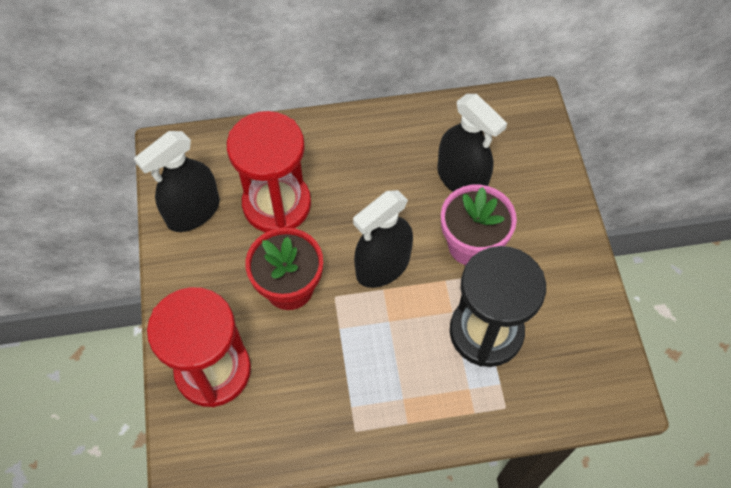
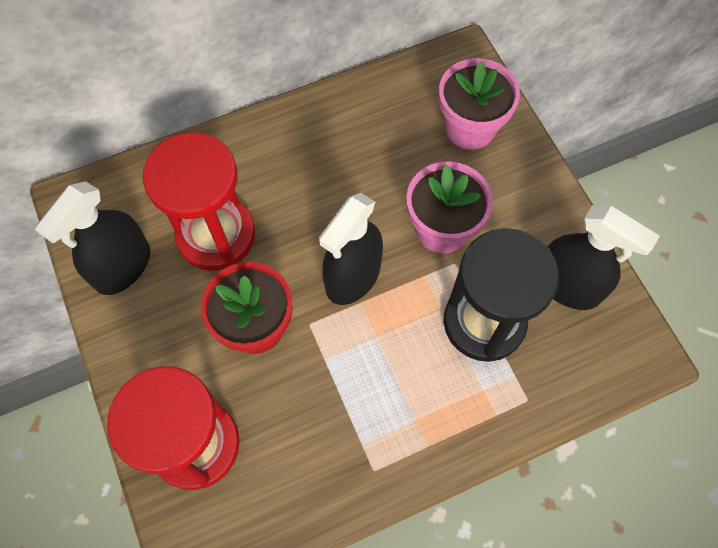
camera: 15 degrees left, 5 degrees up
black spray bottle [437,94,507,192] -> black spray bottle moved to [548,205,660,310]
none -> pink flower pot [439,58,520,150]

